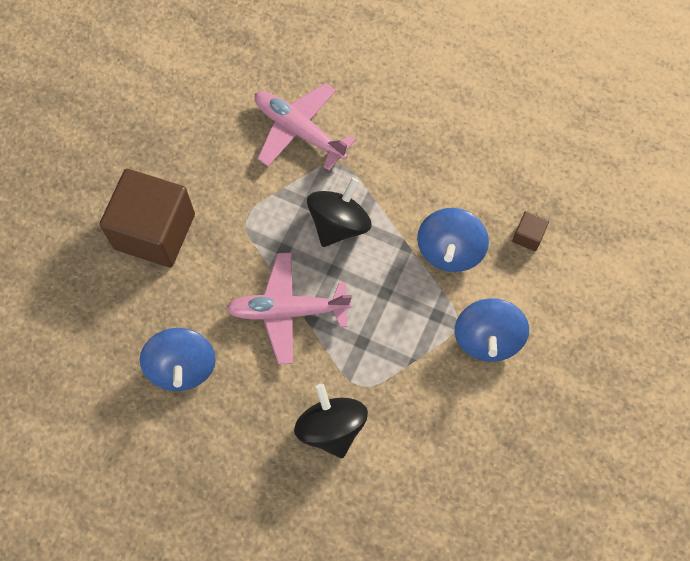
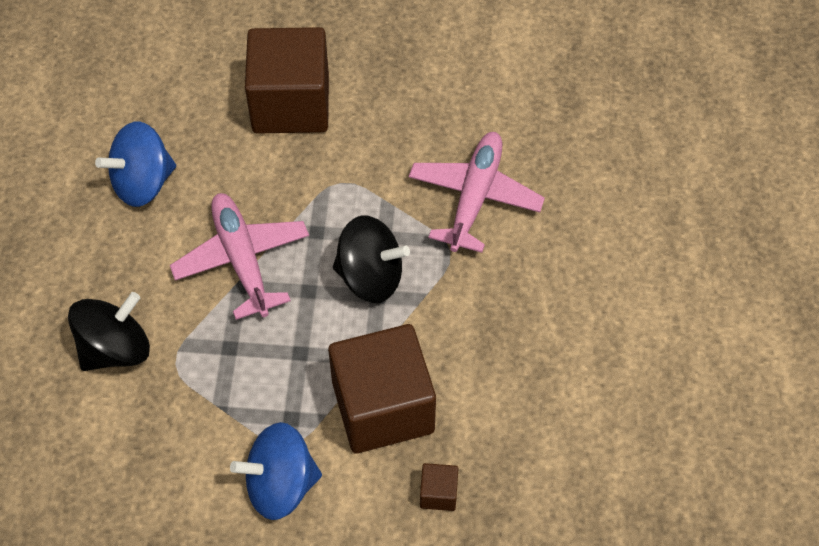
camera: 70 degrees right, 10 degrees down
blue spinning top [417,208,489,272] -> brown cube [328,324,436,454]

